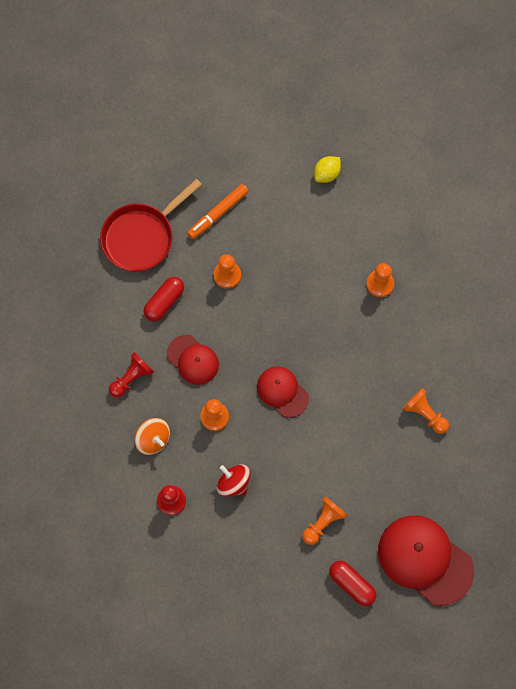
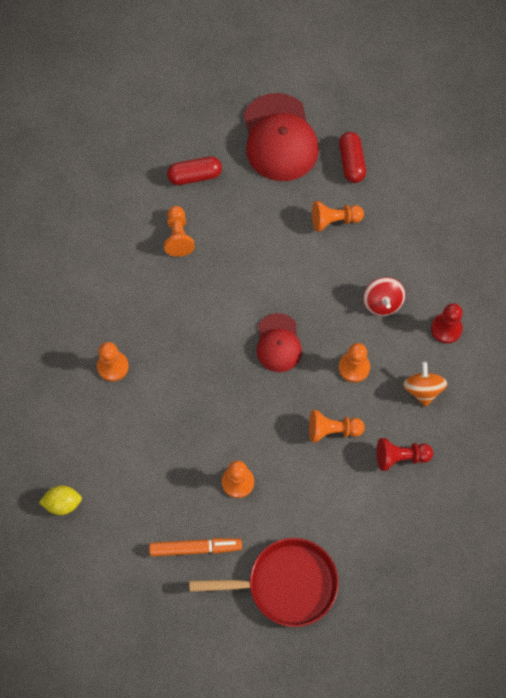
camera: 140 degrees left, 5 degrees down
red capsule [144,277,184,321] -> red capsule moved to [167,157,222,185]
red cap [167,335,219,385] -> orange pawn [309,410,365,442]

